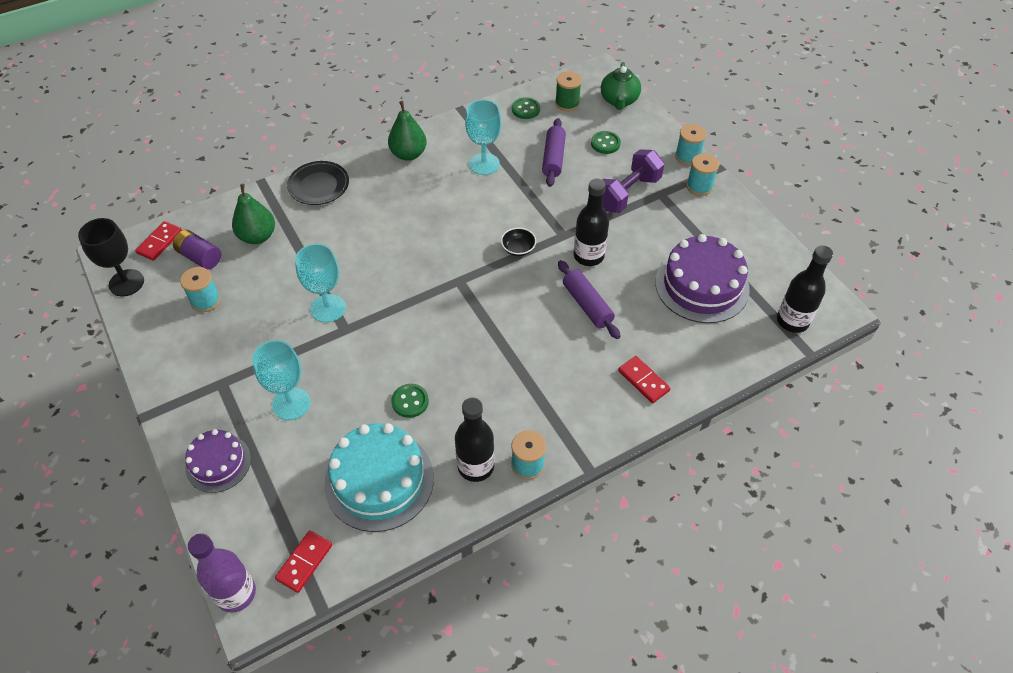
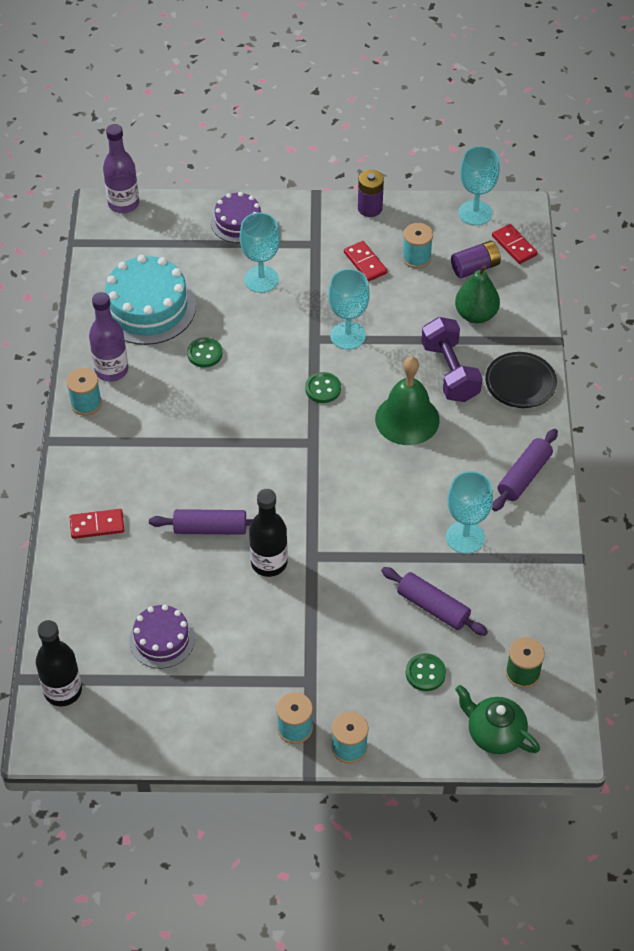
camera: 120 degrees right, 0 degrees up
black goblet [78,218,144,297] -> turquoise goblet [458,146,500,225]
red domino [275,530,332,593] -> red domino moved to [344,241,387,282]
green pear [388,101,427,161] -> purple rolling pin [492,429,558,511]
black bottle [455,397,495,482] -> purple bottle [89,292,128,381]
black bowl [501,228,536,256] -> none
green button [512,97,540,119] -> green button moved to [305,372,341,403]
purple dumbbell [602,149,664,213] -> purple dumbbell moved to [421,317,483,402]
purple cake [655,234,750,323] -> purple cake [129,605,195,669], size x0.60
none -> purple battery [358,170,384,217]
none -> green bell [375,356,440,445]

